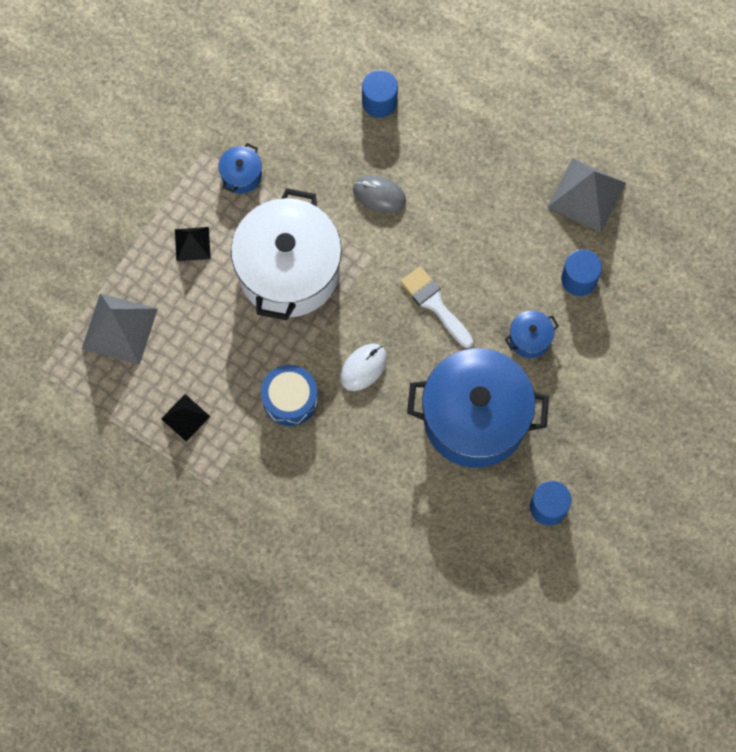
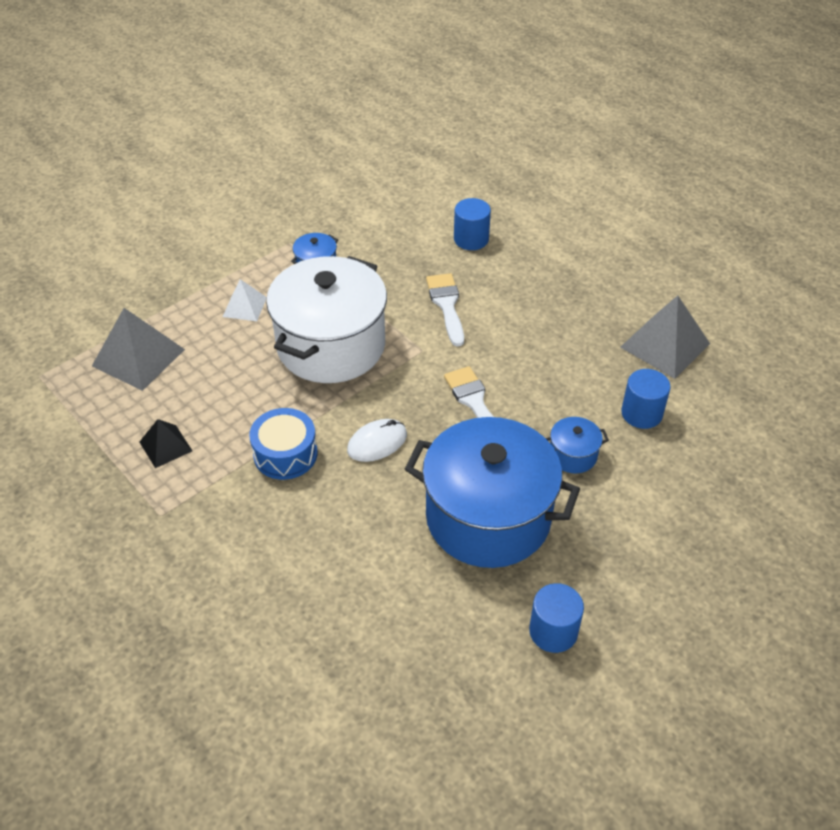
camera: 15 degrees right, 25 degrees down
black pyramid [175,227,211,261] -> white pyramid [223,279,267,321]
grey mouse [353,175,406,213] -> white brush [426,273,464,347]

